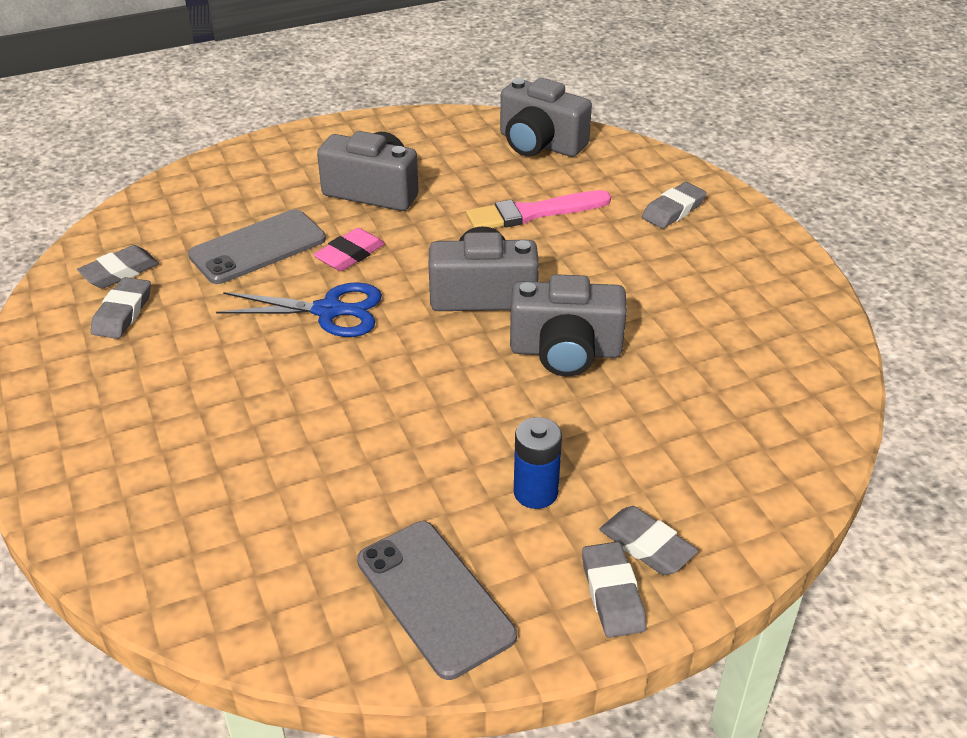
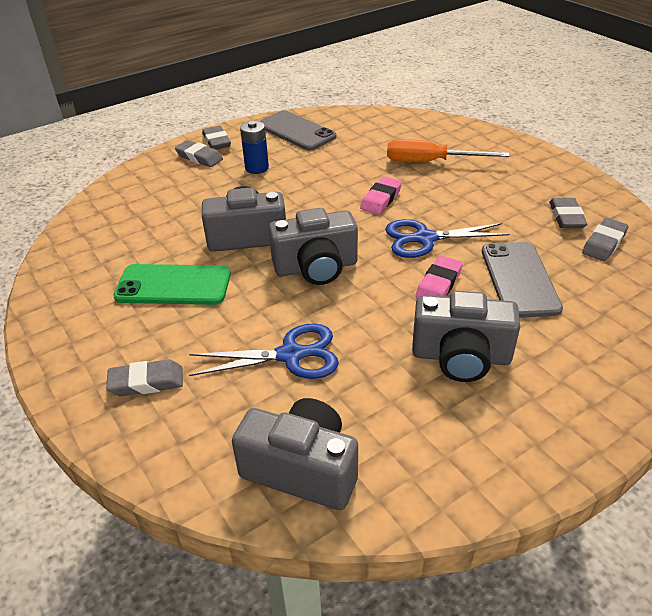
camera: 170 degrees right, 0 degrees up
grey phone [188,209,326,284] -> grey phone turned 45 degrees counterclockwise [482,242,563,318]
pink brush [466,190,611,228] -> blue scissors [189,323,339,379]
grey eraser [642,182,706,229] -> grey eraser turned 45 degrees clockwise [106,359,183,396]
none -> green phone [113,264,231,305]
none -> pink eraser [360,177,402,214]
none -> orange screwdriver [387,139,510,162]

